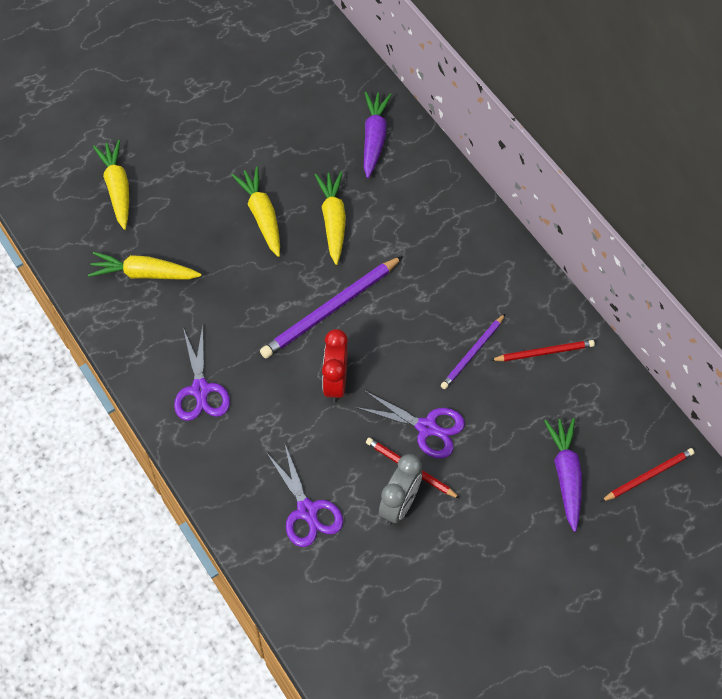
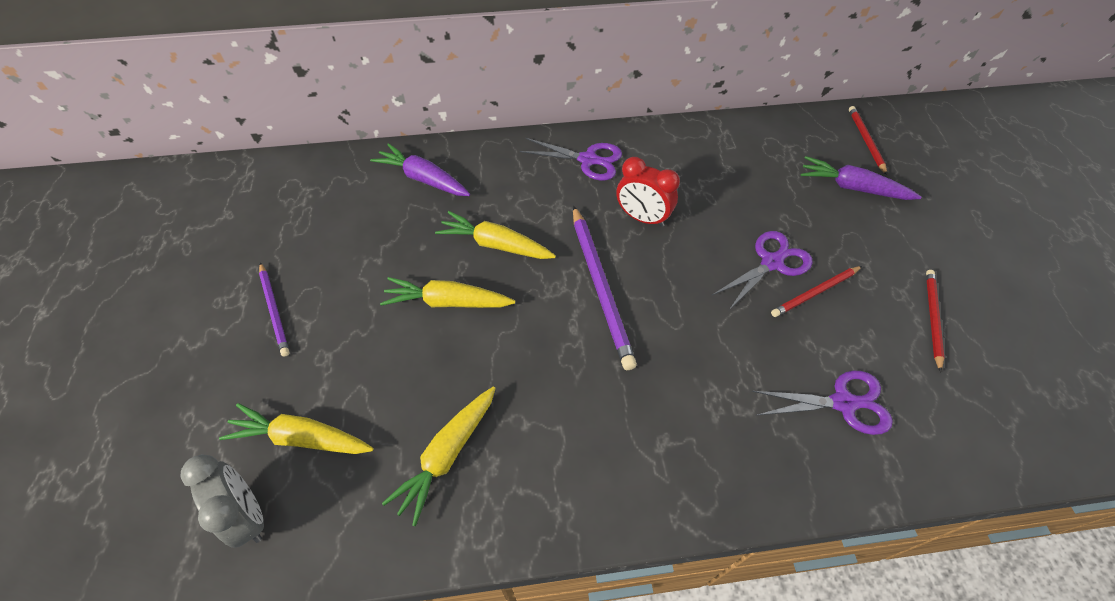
camera: 65 degrees left, 5 degrees down
purple scissors [174,325,230,421] -> purple scissors moved to [520,138,622,181]
red clock [322,329,348,403] -> red clock moved to [616,157,680,227]
grey clock [379,454,422,525] -> grey clock moved to [180,454,264,548]
purple pencil [441,314,505,389] -> purple pencil moved to [259,262,289,357]
red pencil [491,340,595,361] -> red pencil moved to [926,270,944,372]

